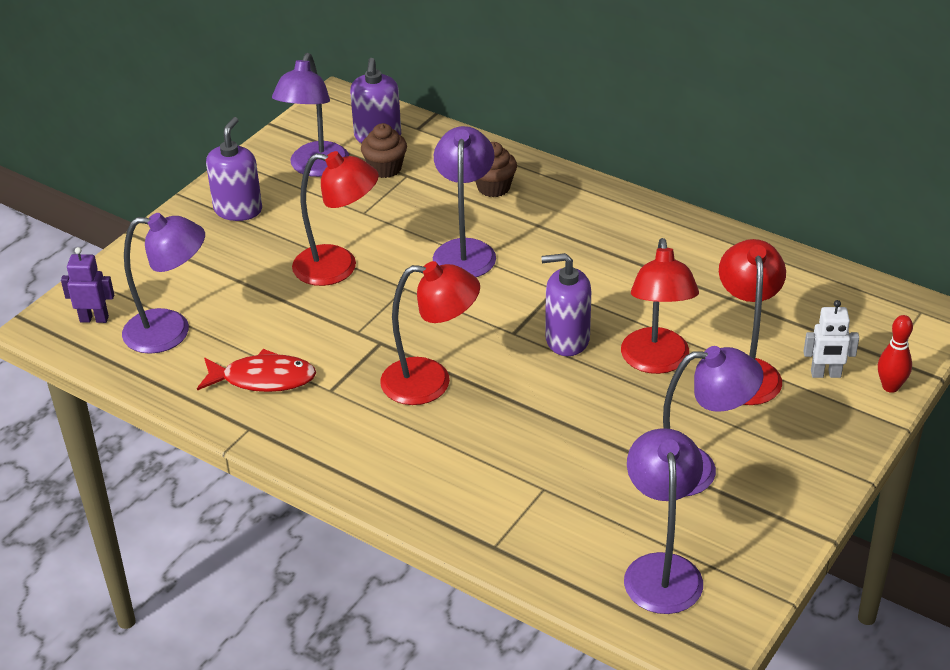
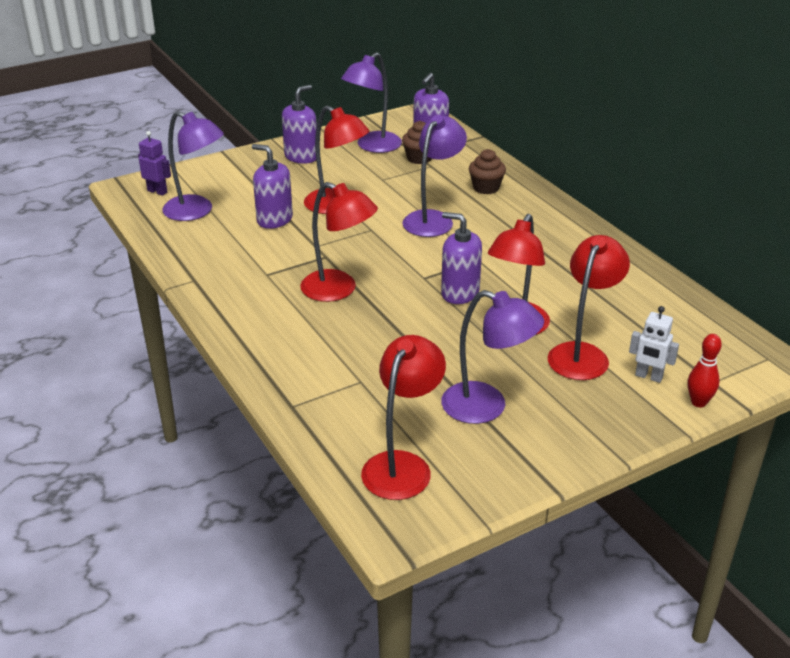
camera: 25 degrees right, 5 degrees down
red fish [197,349,316,392] -> none
purple lamp [624,428,703,614] -> red lamp [361,335,446,500]
none -> purple soap dispenser [252,144,293,229]

